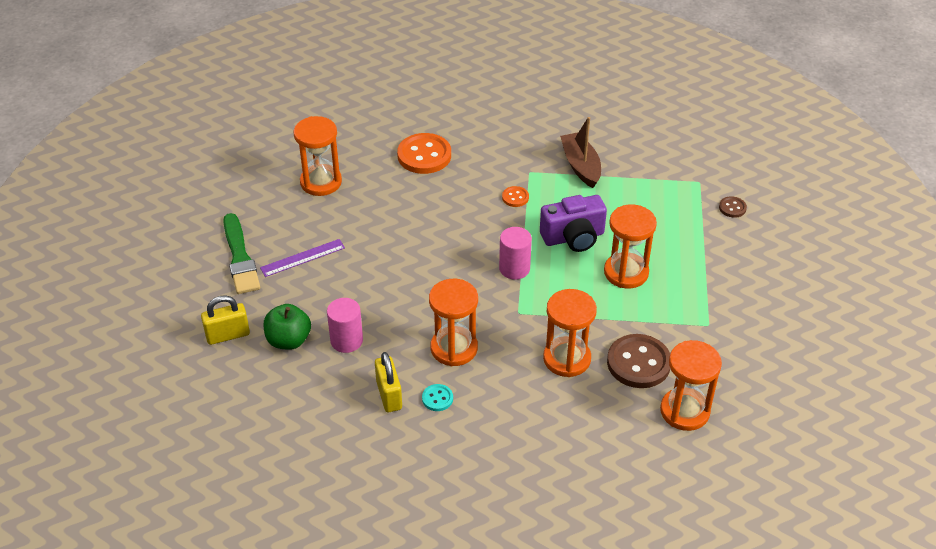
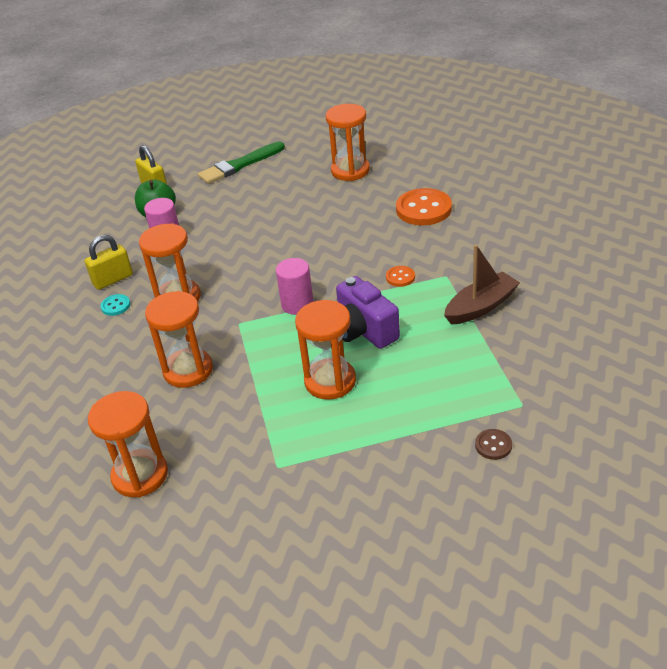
camera: 75 degrees right, 5 degrees down
purple ruler [260,239,345,277] -> none
brown button [607,334,671,388] -> none

